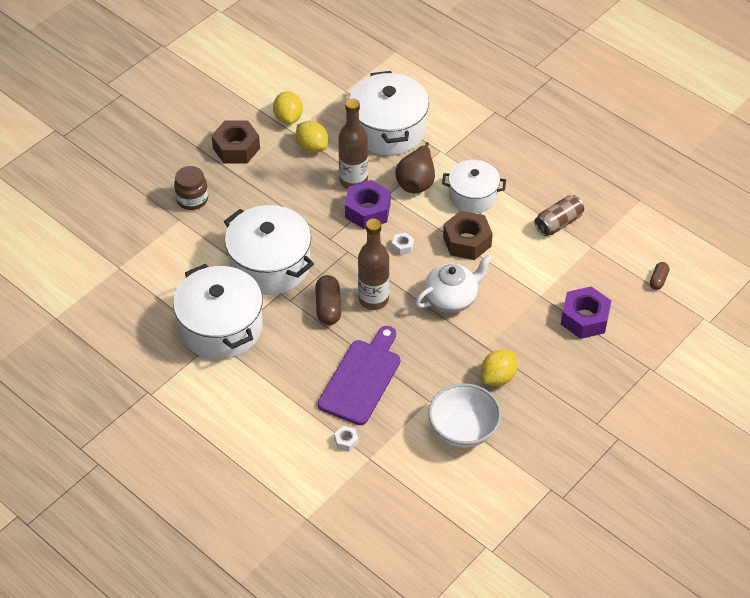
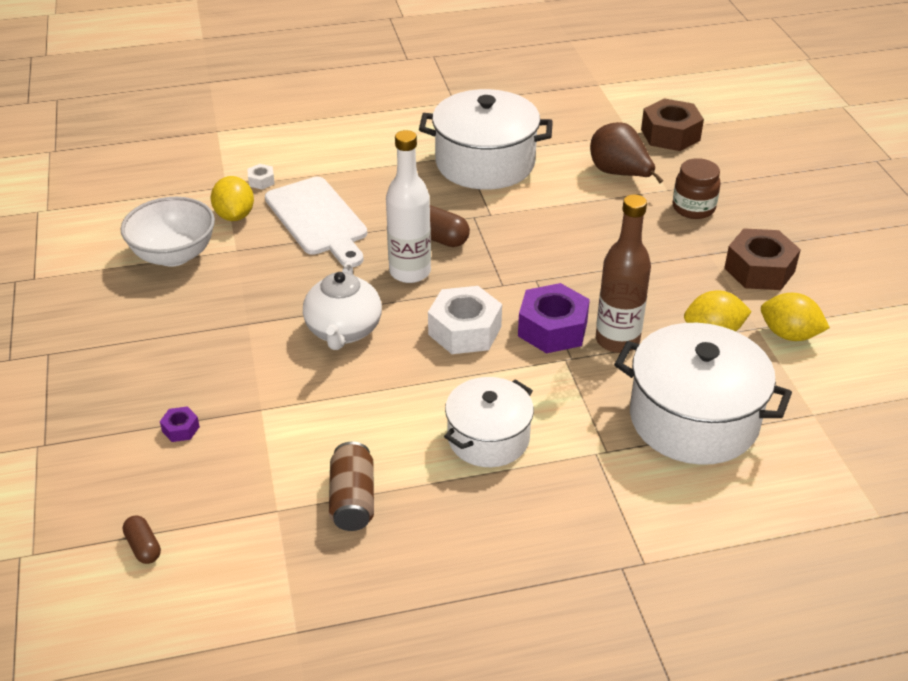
camera: 125 degrees right, 10 degrees down
white pot [224,205,314,295] -> none
purple cutting board [318,326,400,425] -> white cutting board [265,177,367,267]
brown bottle [358,219,389,310] -> white bottle [386,130,431,283]
white nut [392,233,414,255] -> white nut [428,286,502,354], size x2.20
brown pear [395,142,435,193] -> brown pear moved to [590,122,663,183]
brown nut [443,211,493,260] -> brown nut moved to [641,98,704,151]
yellow lemon [481,350,518,386] -> yellow lemon moved to [211,176,254,221]
purple nut [561,286,611,339] -> purple nut [160,406,200,442], size x0.46

